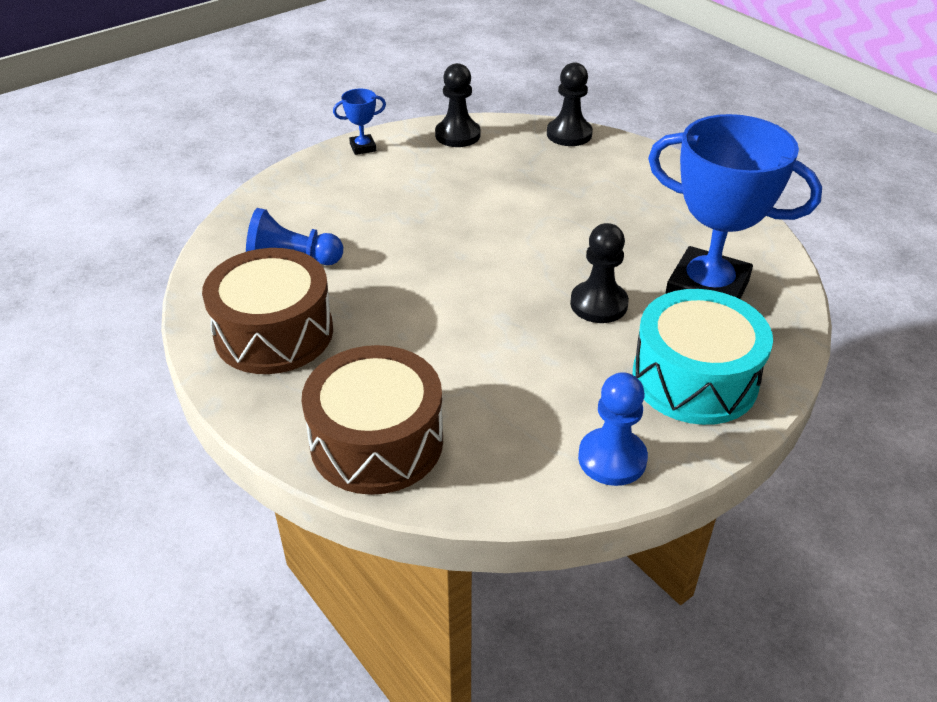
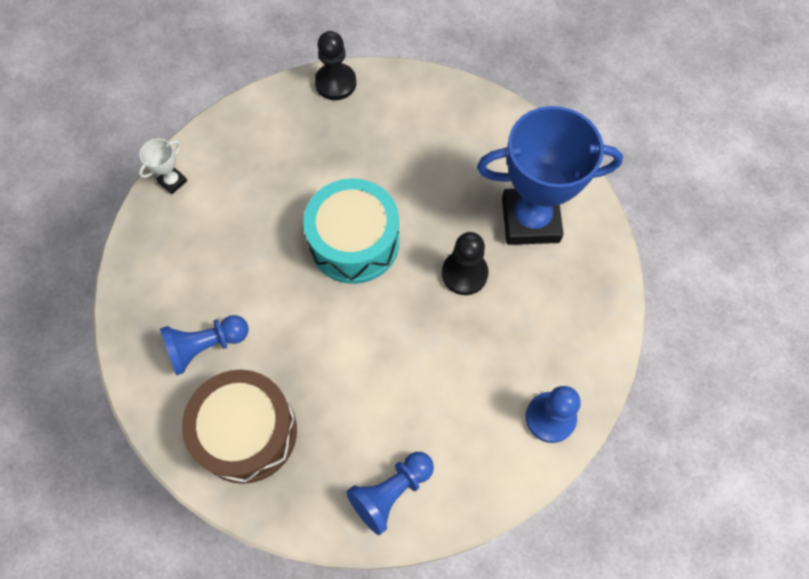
camera: 30 degrees left, 25 degrees up
brown drum [302,345,443,495] -> blue pawn [346,452,434,535]
blue trophy [333,89,386,155] -> white trophy [139,138,187,194]
black pawn [435,63,480,147] -> none
turquoise drum [633,289,773,425] -> turquoise drum moved to [303,178,399,284]

